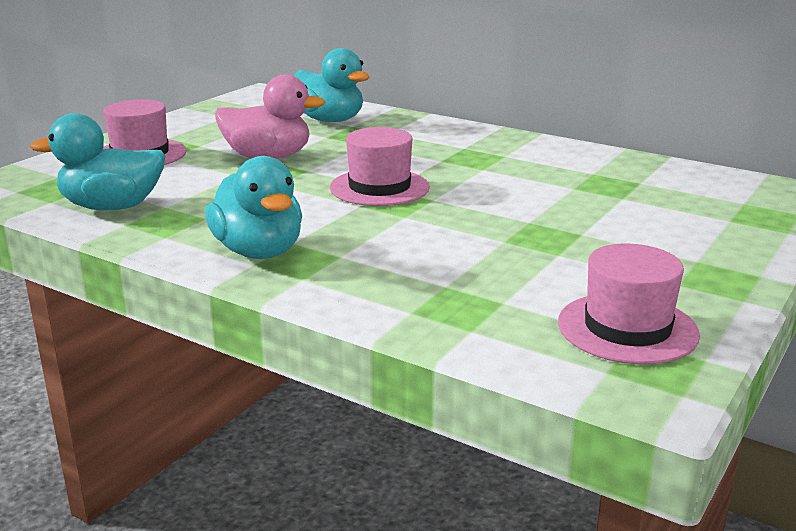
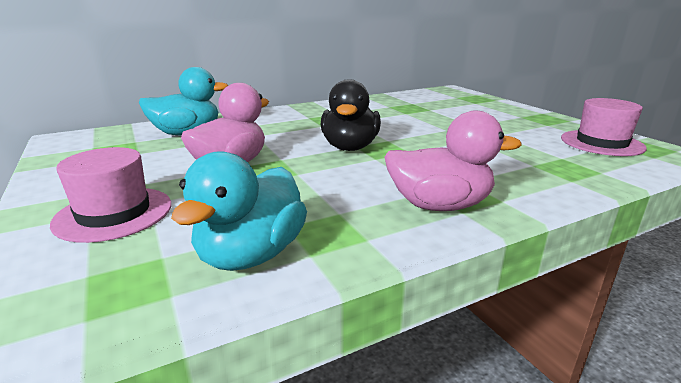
camera: 60 degrees left, 0 degrees up
turquoise duck [205,156,302,259] -> pink duck [384,111,522,211]
pink hat [330,127,430,206] -> black duck [320,79,381,151]

